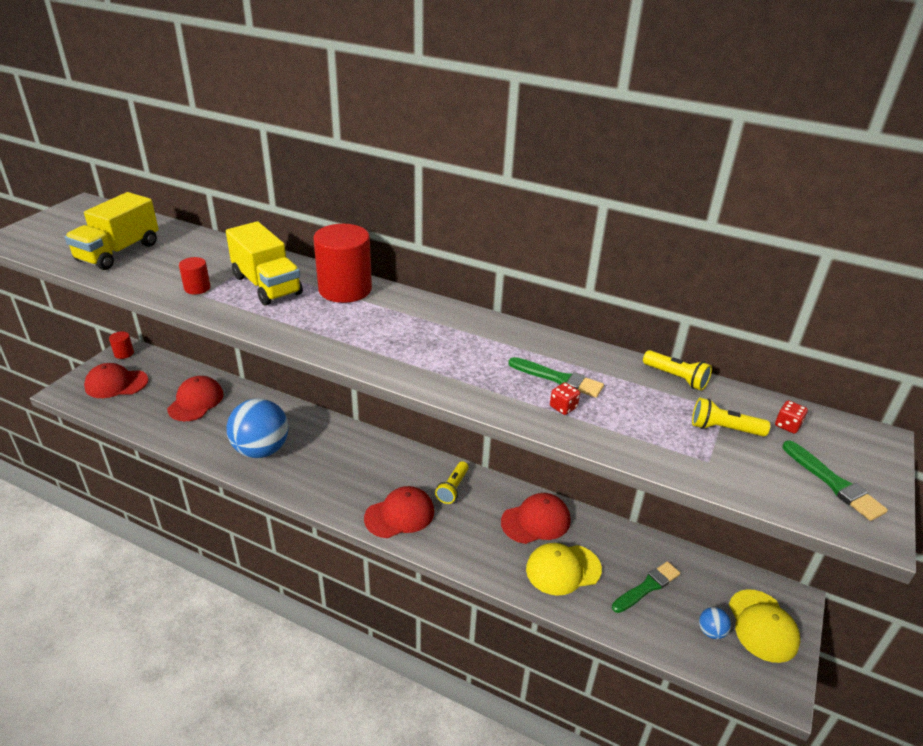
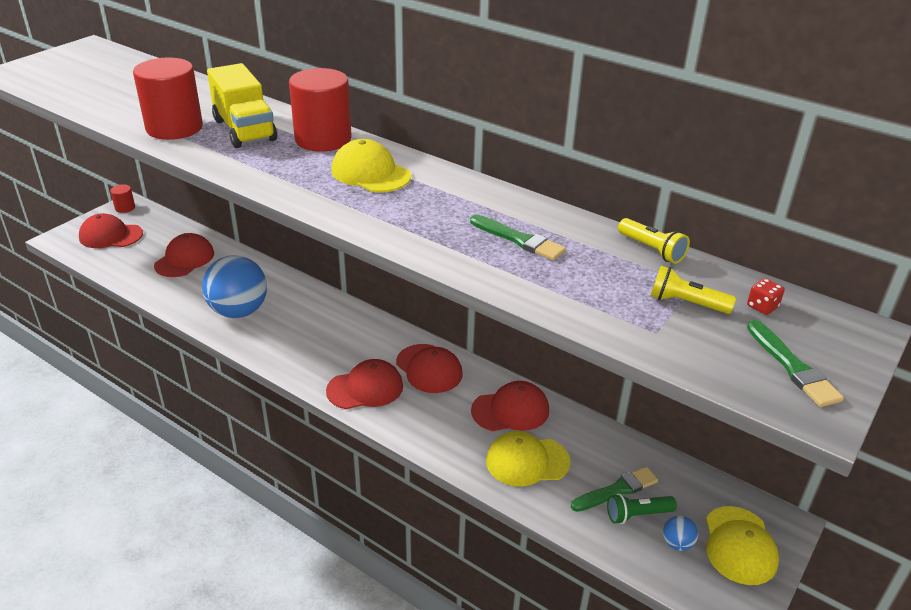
camera: 10 degrees right, 0 degrees up
yellow truck [65,192,159,270] -> none
red cylinder [179,257,210,294] -> red cylinder [133,58,203,140], size x2.11
yellow flashlight [435,461,469,504] -> red cap [396,344,462,393]
red dice [550,383,580,415] -> none
none -> yellow cap [331,139,411,192]
none -> green flashlight [607,494,677,524]

